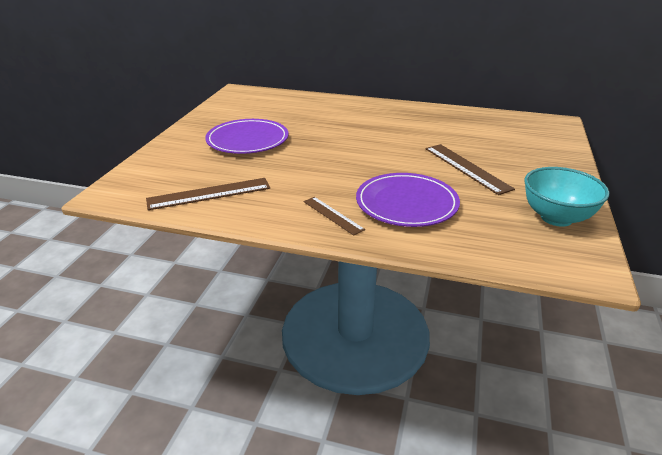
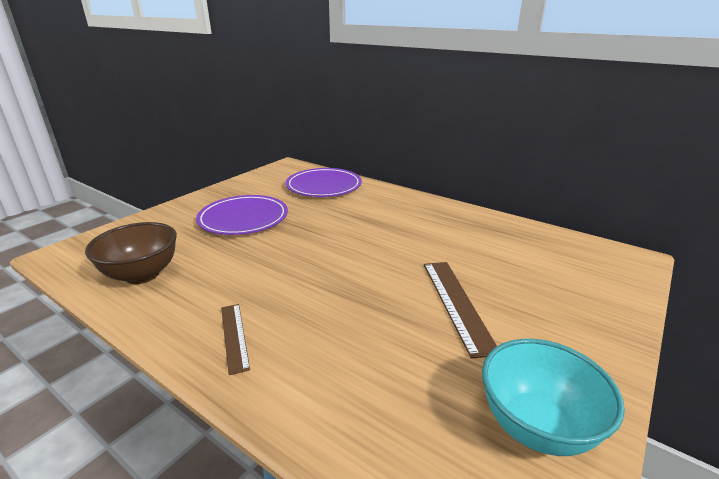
camera: 20 degrees right, 5 degrees down
brown ruler [146,178,270,210] -> brown bowl [85,222,177,284]
purple plate [356,173,460,227] -> purple plate moved to [286,168,362,197]

